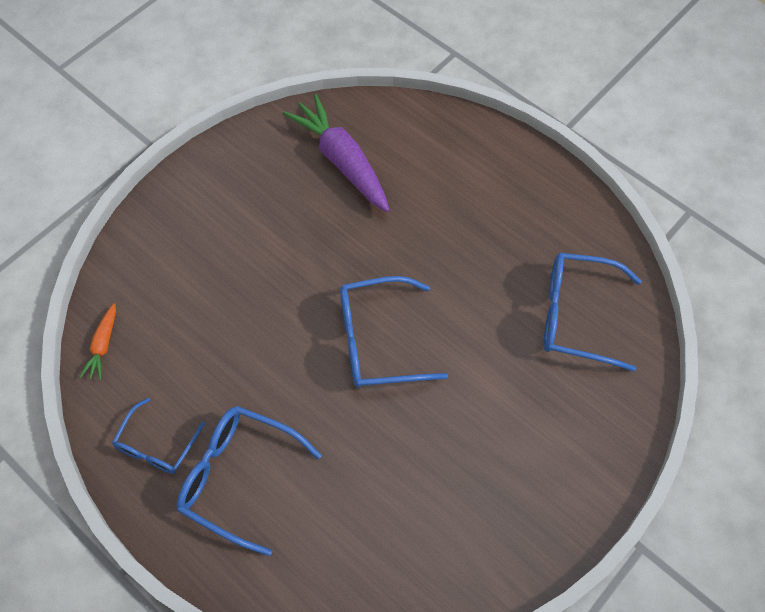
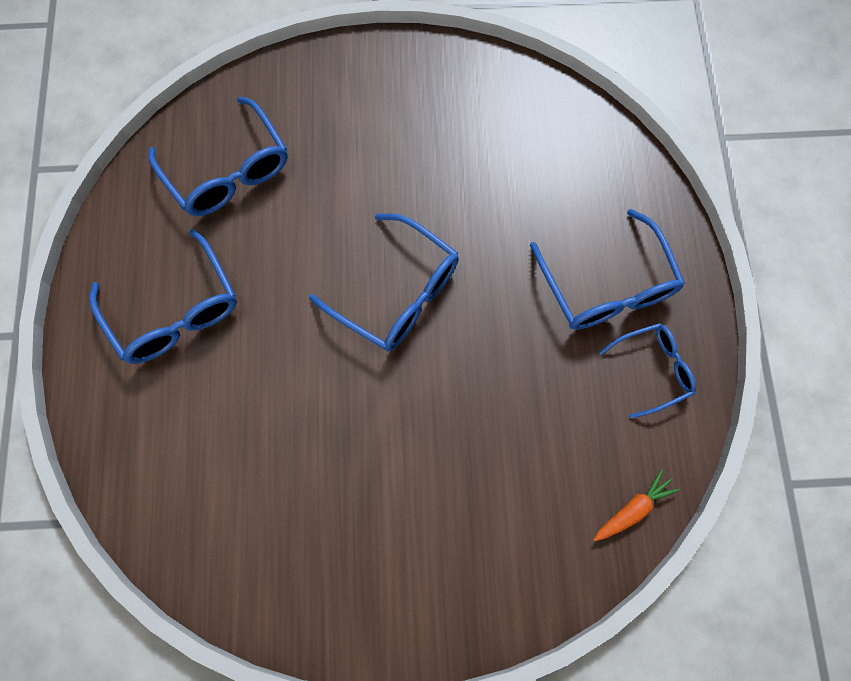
camera: 135 degrees left, 10 degrees up
purple carrot [283,94,390,212] -> none
none -> blue glasses [89,229,237,364]

